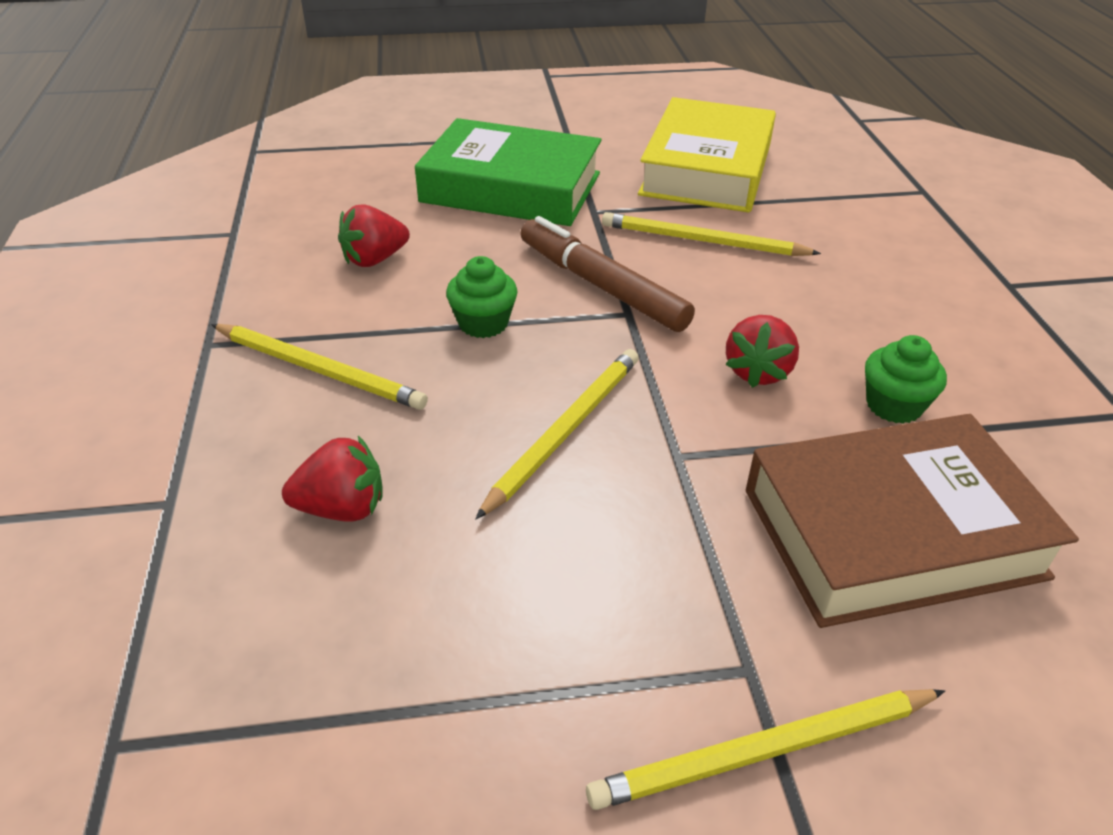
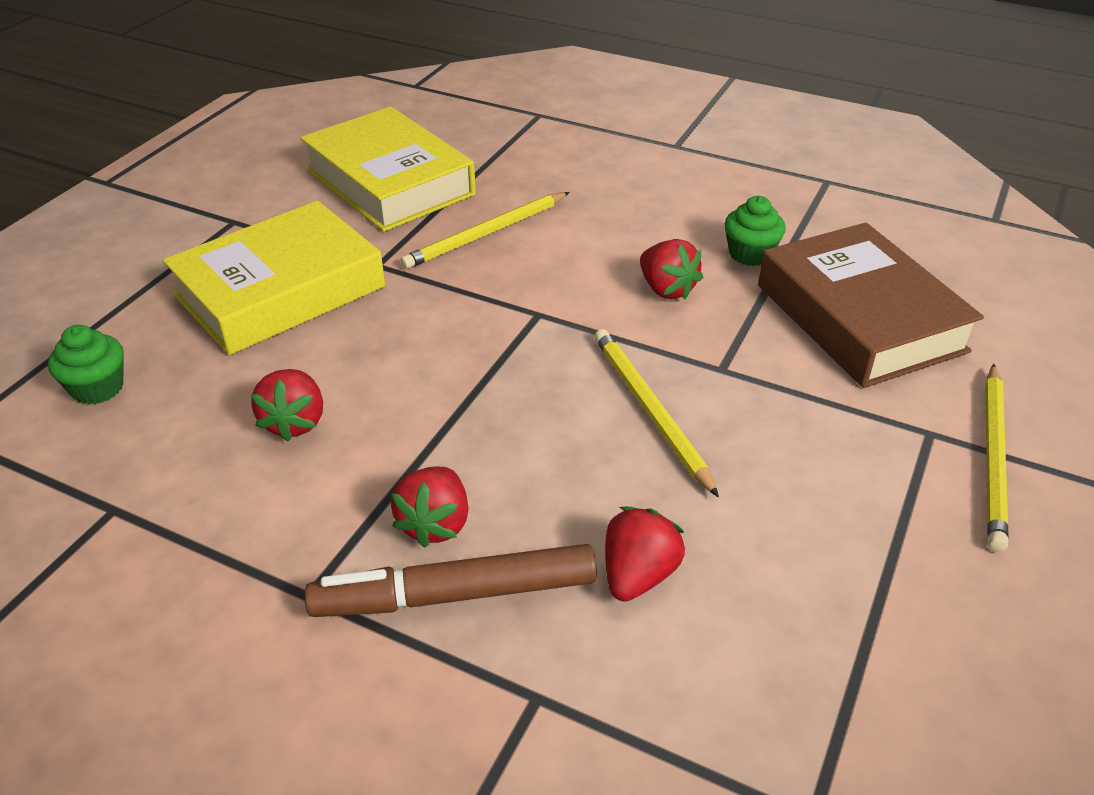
camera: 55 degrees left, 0 degrees up
yellow pencil [211,324,428,410] -> red strawberry [391,467,468,548]
green book [415,118,601,226] -> yellow book [163,201,385,355]
green cupcake [446,256,517,338] -> green cupcake moved to [48,325,124,405]
brown marker [520,216,695,332] -> brown marker moved to [305,544,597,617]
brown book [746,414,1079,628] -> brown book turned 45 degrees counterclockwise [758,223,984,388]

